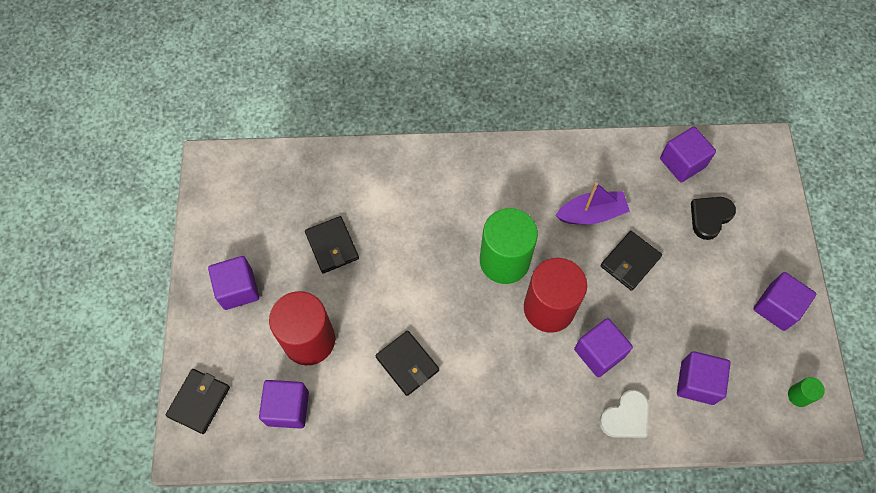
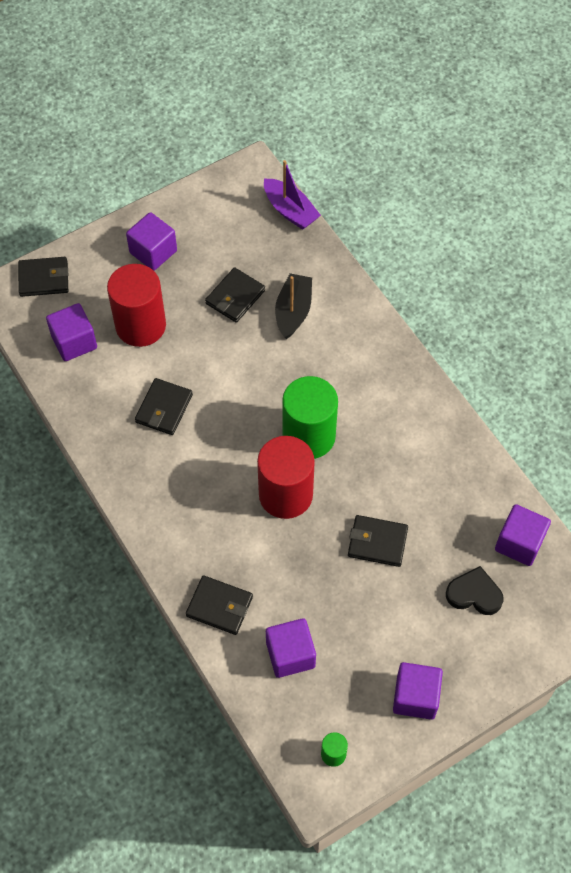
camera: 60 degrees right, 5 degrees down
purple boat [555,182,630,225] -> purple boat moved to [264,160,321,230]
purple cube [574,318,633,377] -> none
white heart [599,390,649,438] -> black wallet [186,575,253,635]
none -> black boat [275,273,312,339]

